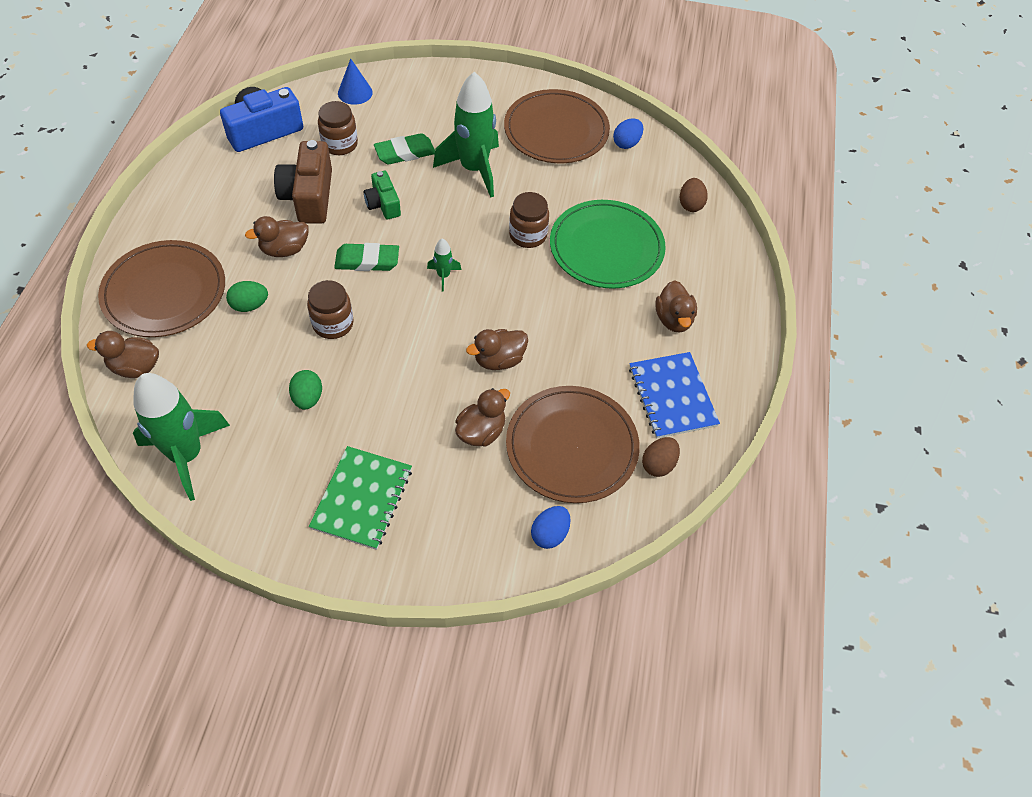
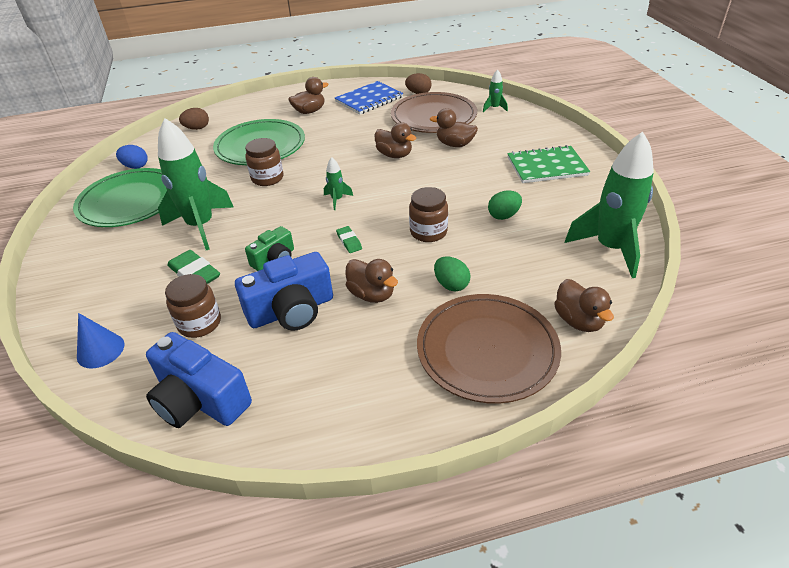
camera: 110 degrees left, 15 degrees down
brown camera [274,140,332,224] -> blue camera [235,252,333,331]
green eraser [334,243,399,271] -> green eraser [336,226,362,253], size x0.57
brown plate [504,89,610,163] -> green plate [73,168,167,227]
blue egg [531,506,571,549] -> green rocket [483,69,508,112]

